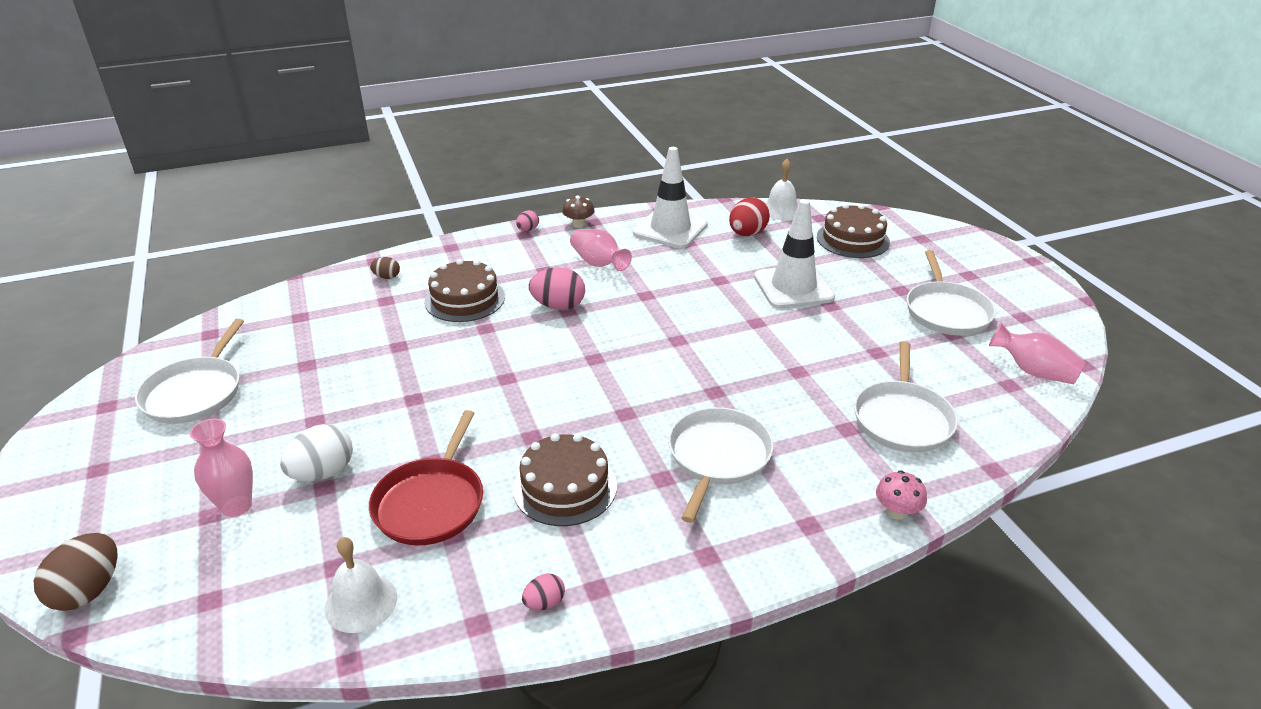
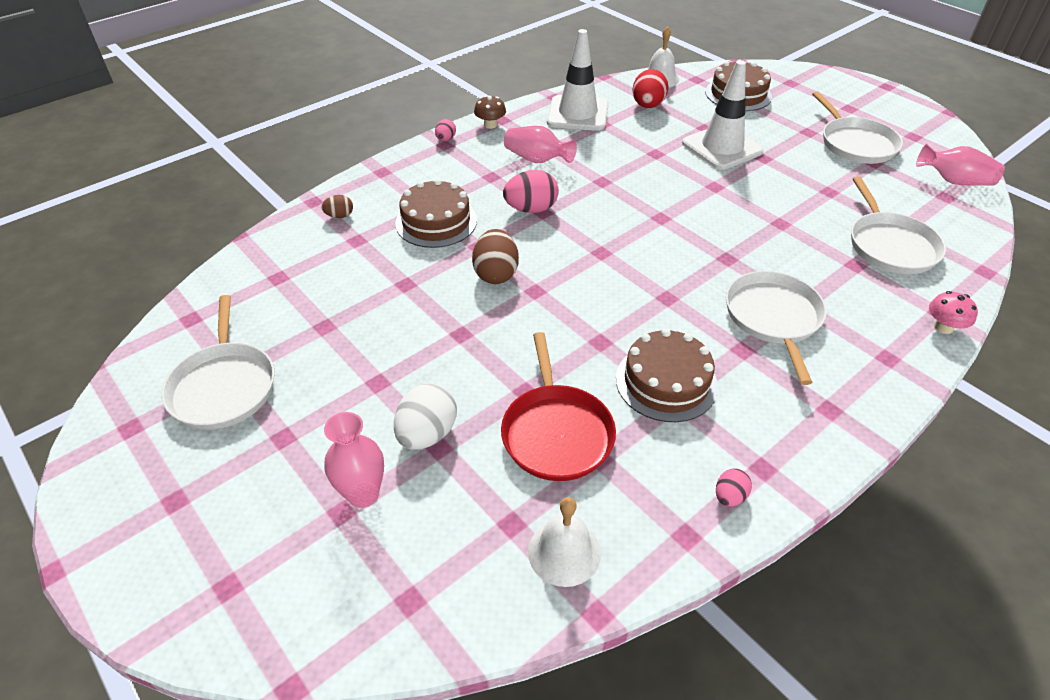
camera: 20 degrees left, 10 degrees up
brown egg [34,533,118,611] -> brown egg moved to [472,229,519,284]

